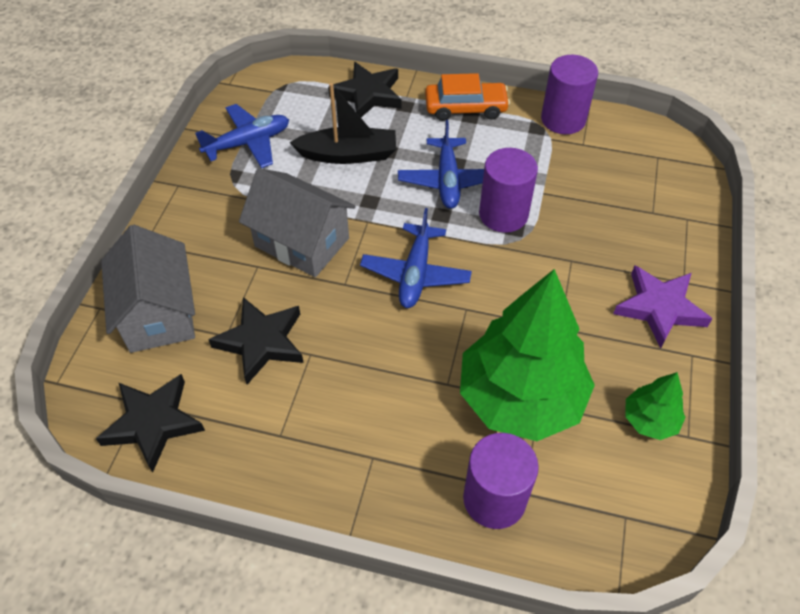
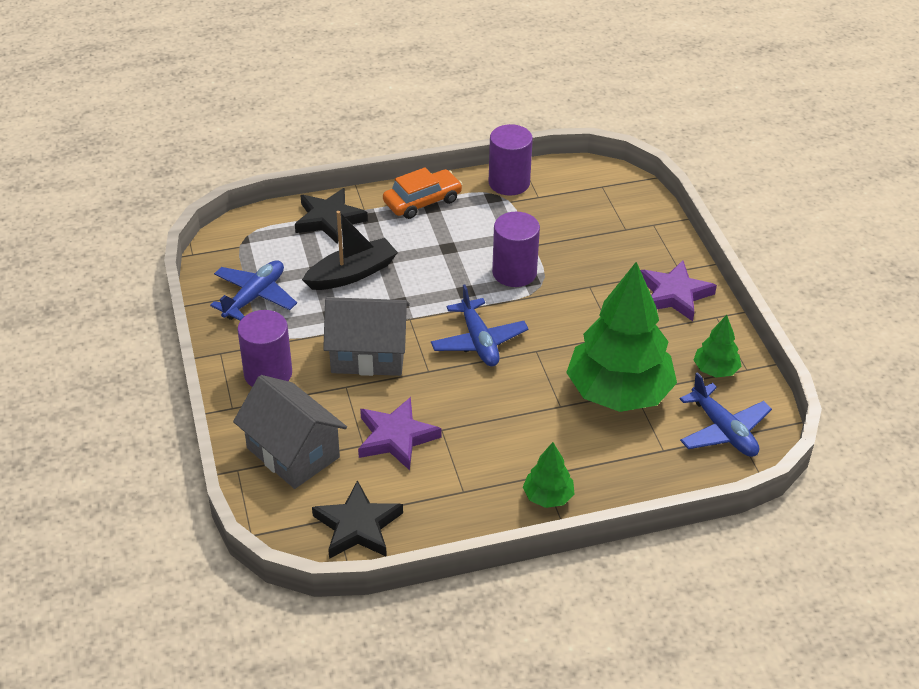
camera: 30 degrees left, 10 degrees down
black star [208,297,304,384] -> purple star [358,397,441,470]
blue plane [398,120,484,209] -> blue plane moved to [680,372,772,457]
purple cylinder [463,433,539,529] -> purple cylinder moved to [238,310,292,387]
none -> green tree [523,442,574,508]

